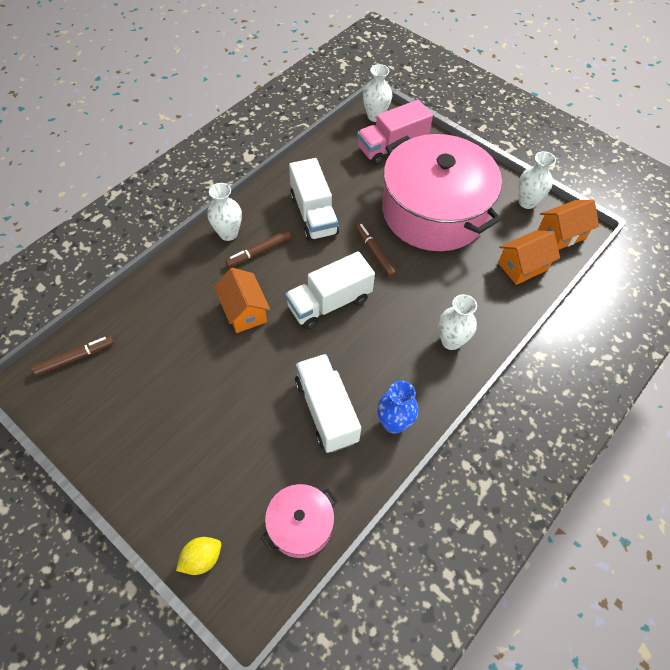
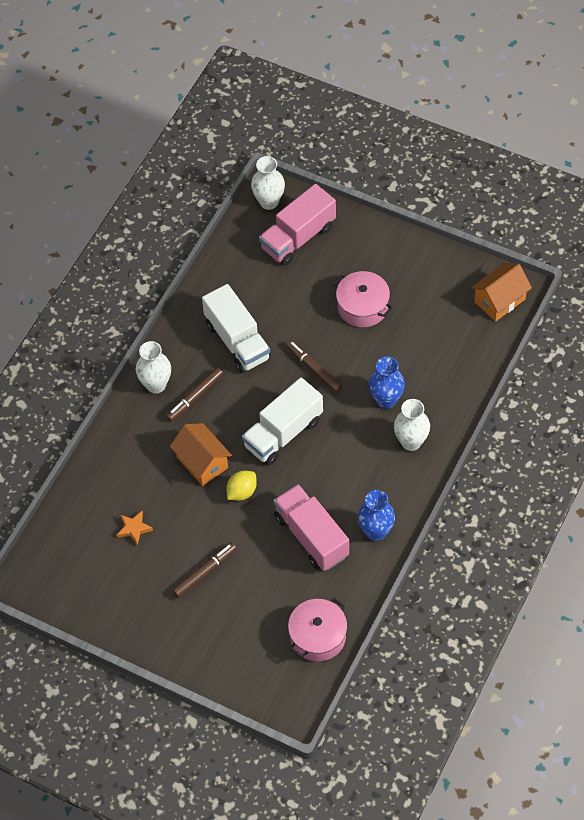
camera: 10 degrees left, 0 degrees up
brown marker [32,336,114,376] -> brown marker moved to [172,542,237,598]
yellow lemon [176,537,221,575] -> yellow lemon moved to [226,471,257,501]
white truck [295,354,361,453] -> pink truck [273,484,349,571]
pink pot [382,134,502,251] -> pink pot [333,271,393,327], size x0.45
orange house [498,230,560,285] -> none
white vase [518,151,556,209] -> none
none -> orange star [117,511,153,545]
none -> blue vase [369,356,405,409]

